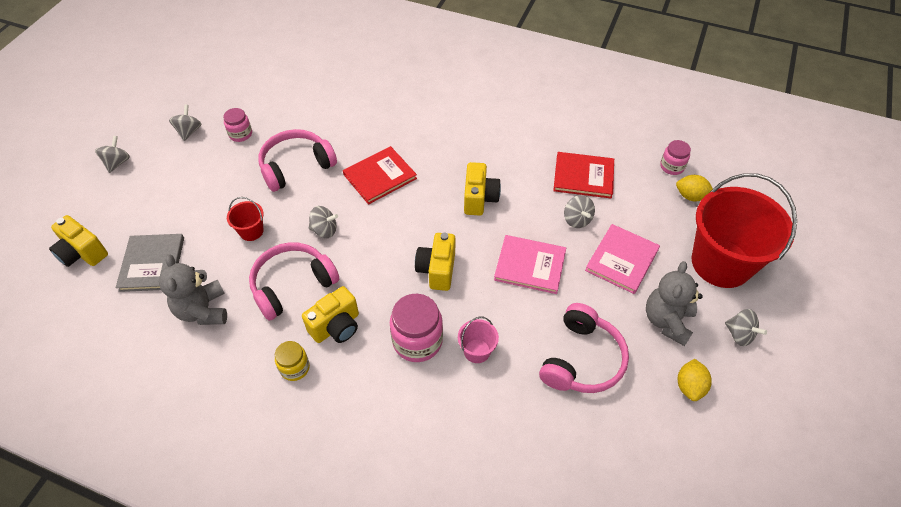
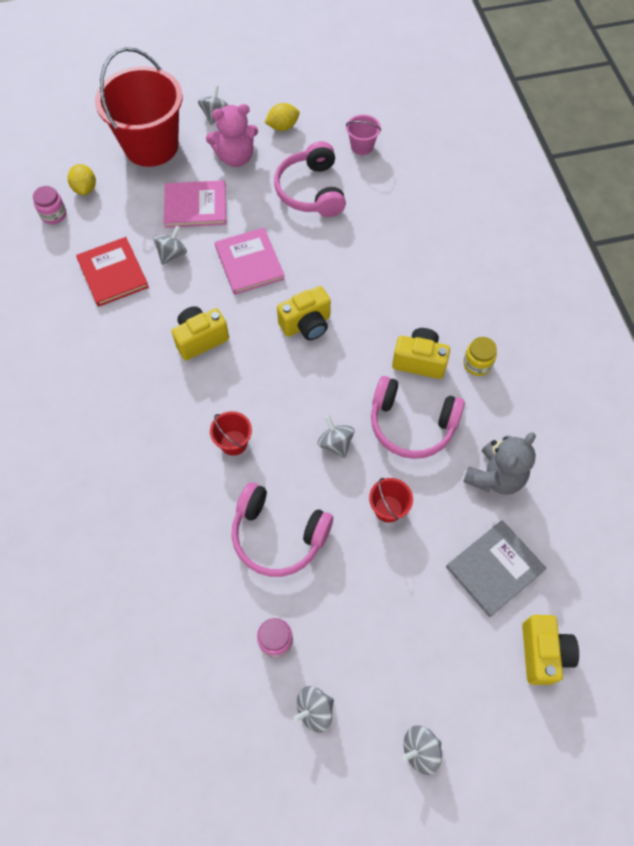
camera: 125 degrees left, 10 degrees up
red book [343,146,417,205] -> red bucket [210,411,252,456]
pink jar [390,294,443,362] -> none
pink bucket [458,317,499,363] -> pink bucket moved to [346,115,381,155]
pink headphones [539,303,629,393] -> pink headphones turned 90 degrees counterclockwise [274,141,346,217]
grey teddy bear [646,261,703,346] -> pink teddy bear [206,104,258,167]

